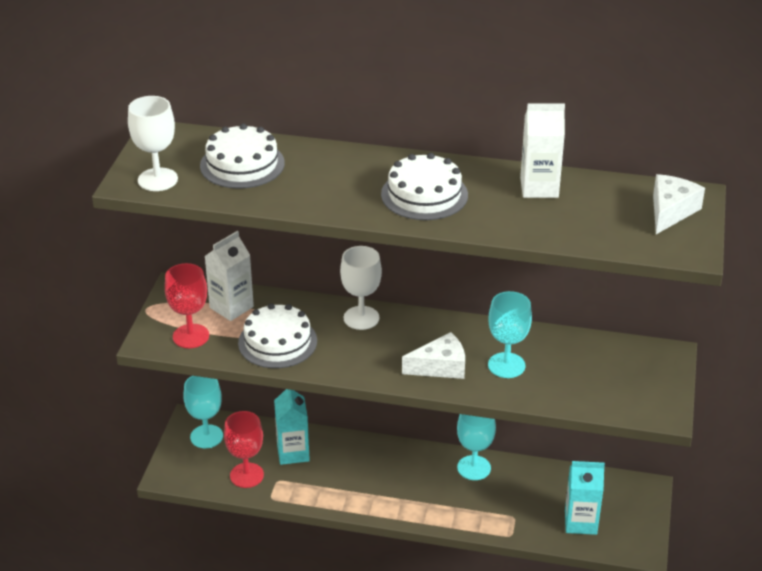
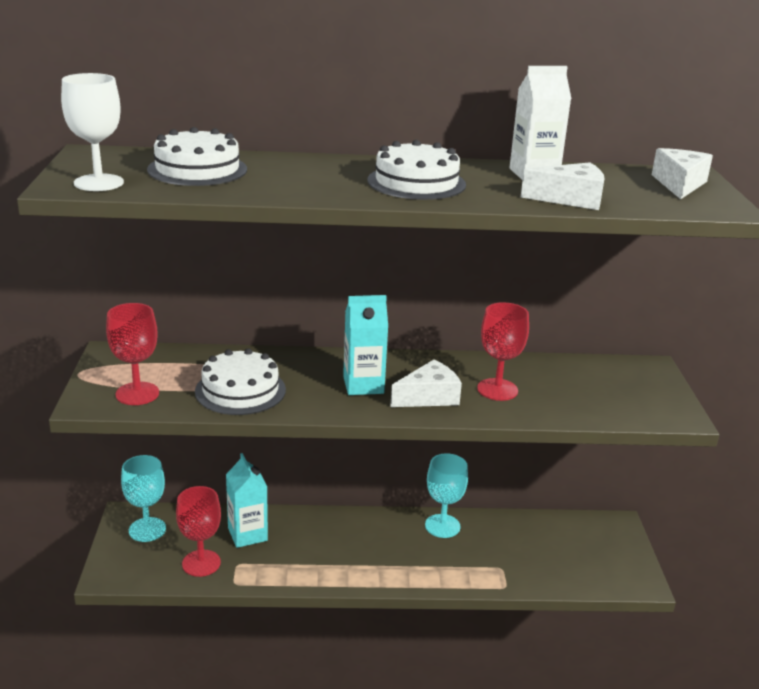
camera: 15 degrees left, 10 degrees down
white carton [205,231,254,321] -> none
white goblet [340,246,382,330] -> none
turquoise goblet [488,291,532,378] -> red goblet [477,302,529,401]
turquoise carton [565,461,605,535] -> turquoise carton moved to [343,295,388,395]
none -> white cheese [521,162,605,210]

